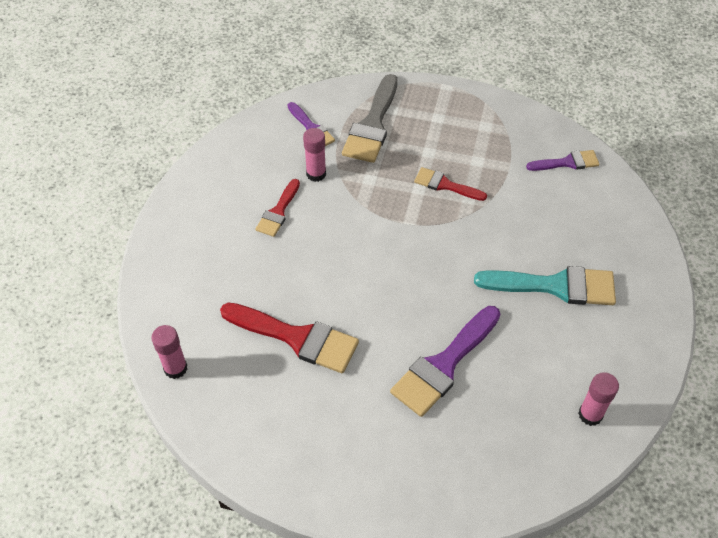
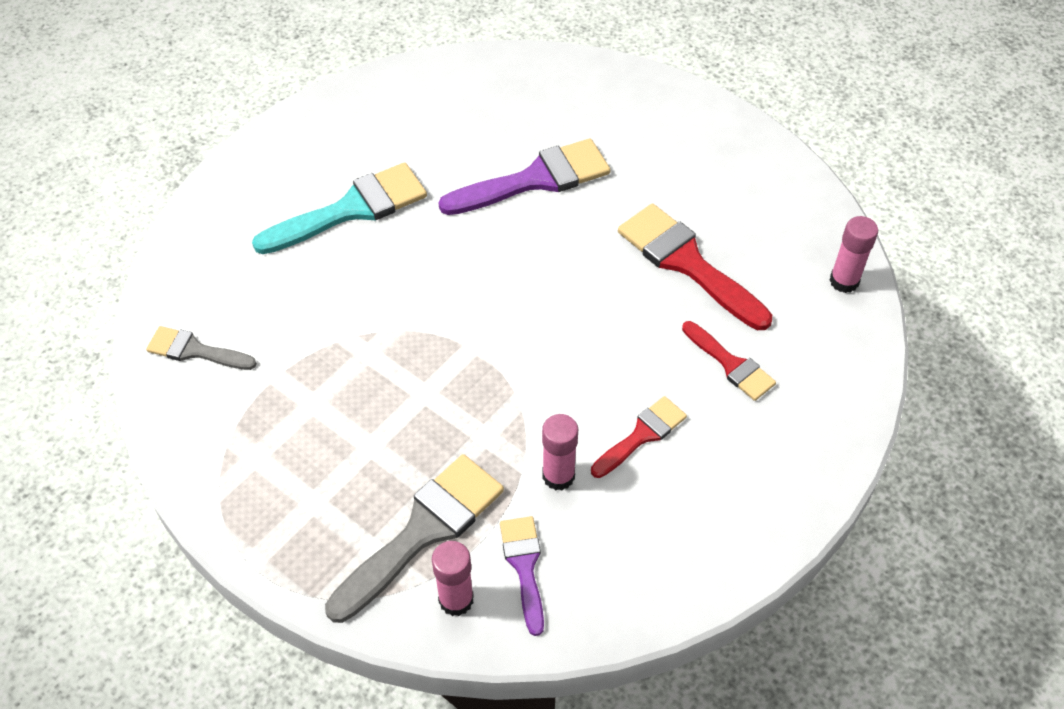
camera: 155 degrees left, 0 degrees up
red brush [414,167,487,201] -> red brush moved to [682,321,776,401]
turquoise brush [474,266,616,305] -> turquoise brush turned 120 degrees clockwise [252,163,427,254]
purple brush [526,150,599,171] -> grey brush [146,326,257,370]
pink glue stick [578,372,619,426] -> pink glue stick moved to [432,541,474,616]

